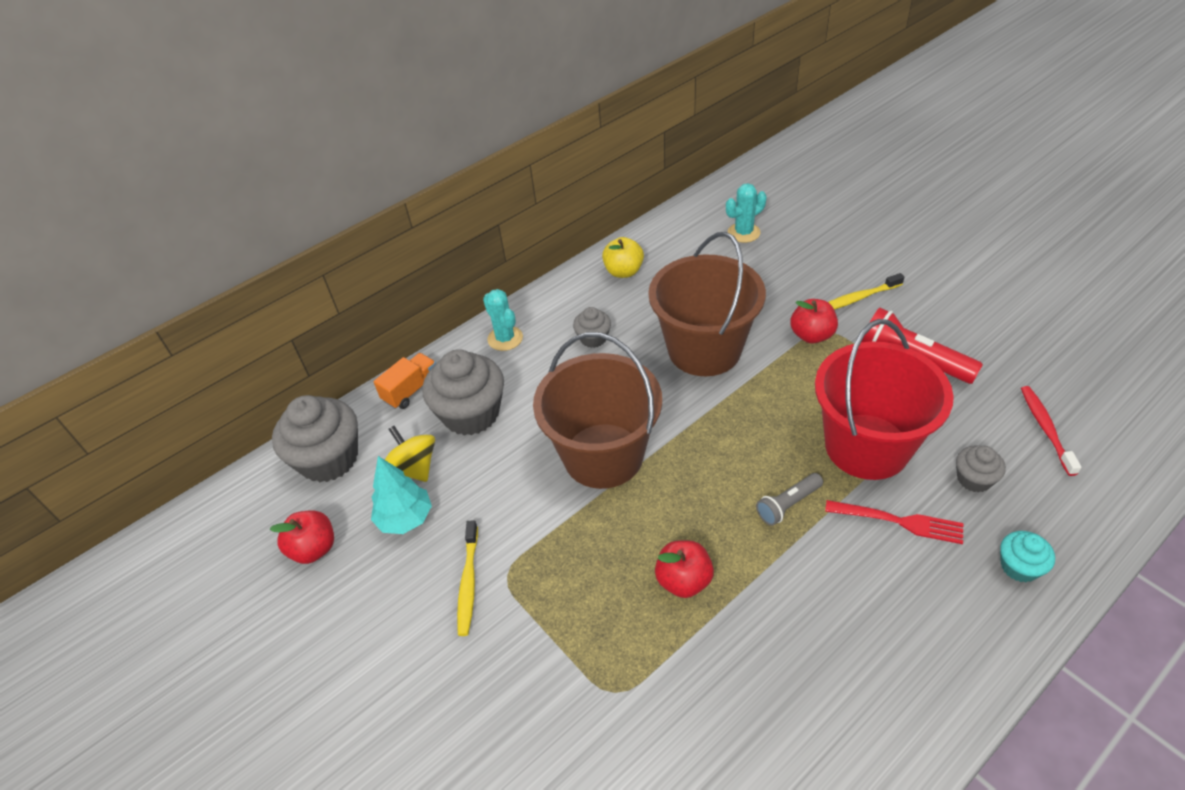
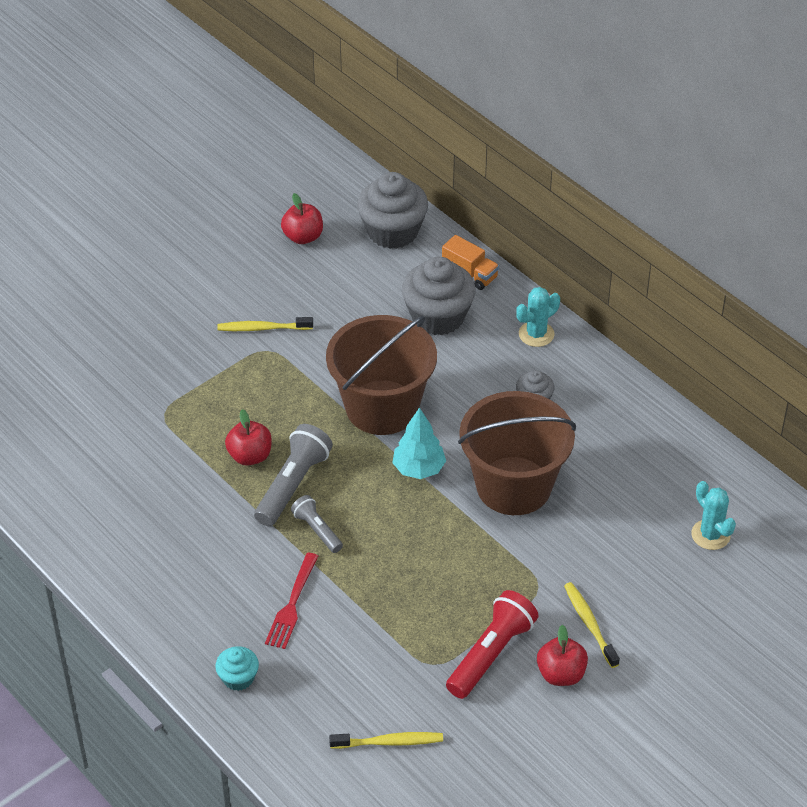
camera: 85 degrees right, 0 degrees up
turquoise tree [371,456,432,534] -> turquoise tree moved to [392,407,446,479]
yellow spinning top [385,426,435,482] -> none
yellow apple [602,237,644,278] -> none
red apple [790,299,838,344] -> red apple moved to [537,625,588,686]
red bucket [815,319,954,480] -> none
grey cupcake [956,445,1006,493] -> none
red toothbrush [1021,386,1082,476] -> yellow toothbrush [329,732,443,749]
none -> grey flashlight [254,424,333,526]

